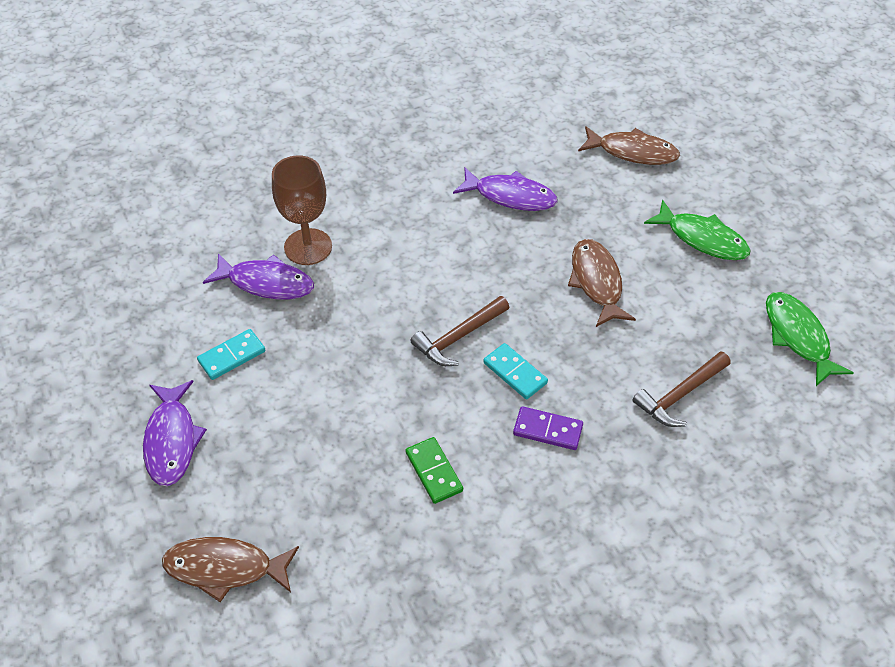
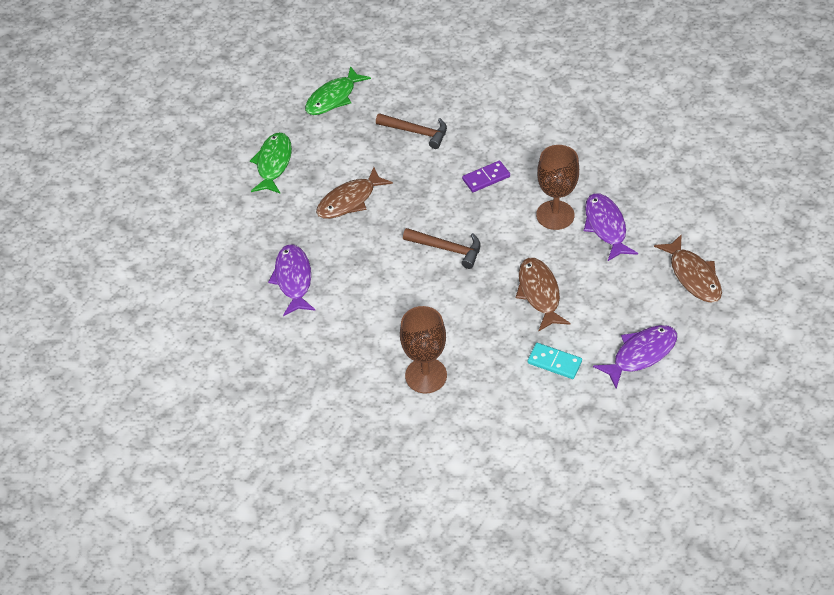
camera: 115 degrees left, 0 degrees up
purple fish [203,253,314,300] -> purple fish moved to [584,193,638,261]
green domino [406,437,463,504] -> brown goblet [536,145,579,230]
turquoise domino [483,343,548,399] -> none
purple domino [513,406,583,450] -> purple domino turned 75 degrees clockwise [462,161,510,192]
brown fish [578,126,680,165] -> brown fish moved to [516,258,571,332]

